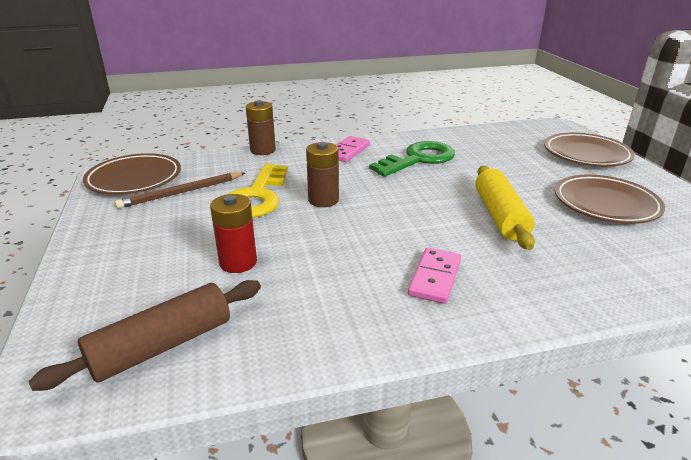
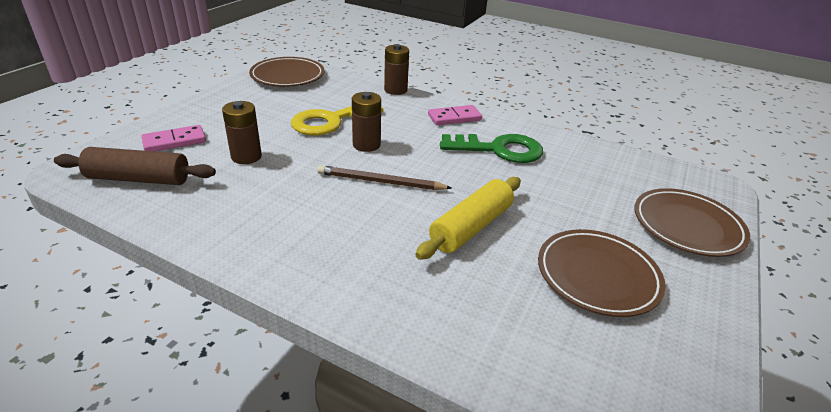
camera: 40 degrees right, 5 degrees up
brown pencil [115,172,245,209] -> brown pencil moved to [318,165,452,190]
red battery [210,194,257,273] -> brown battery [222,101,262,164]
pink domino [408,248,461,304] -> pink domino moved to [141,125,206,151]

